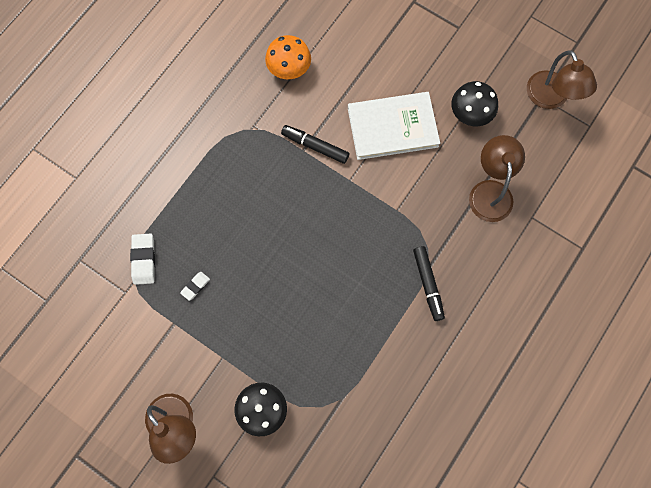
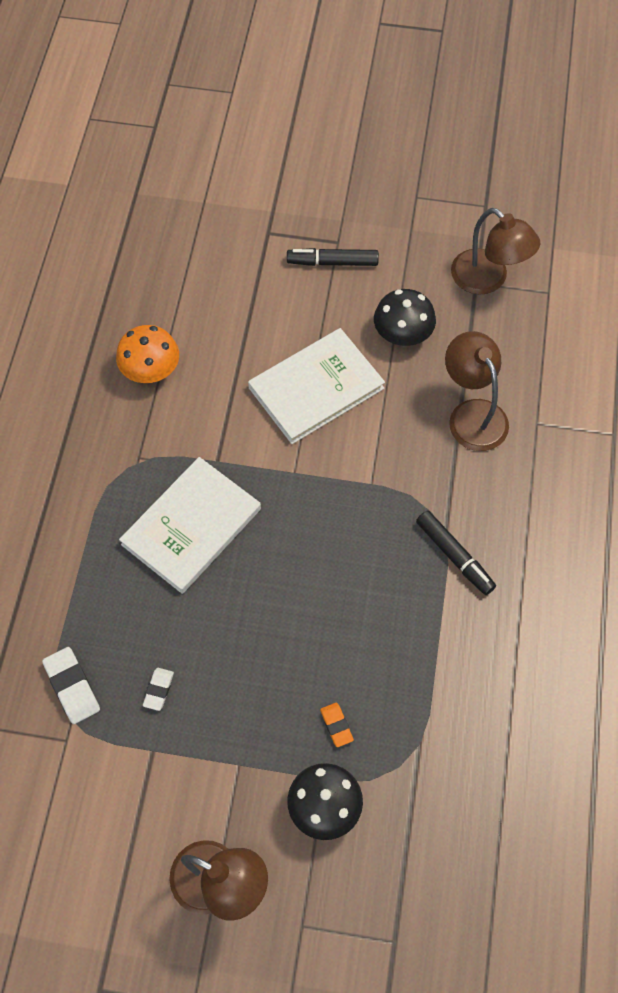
camera: 25 degrees left, 10 degrees down
black marker [281,125,349,164] -> black marker moved to [287,248,379,266]
none -> white book [119,457,261,594]
none -> orange eraser [320,703,354,747]

